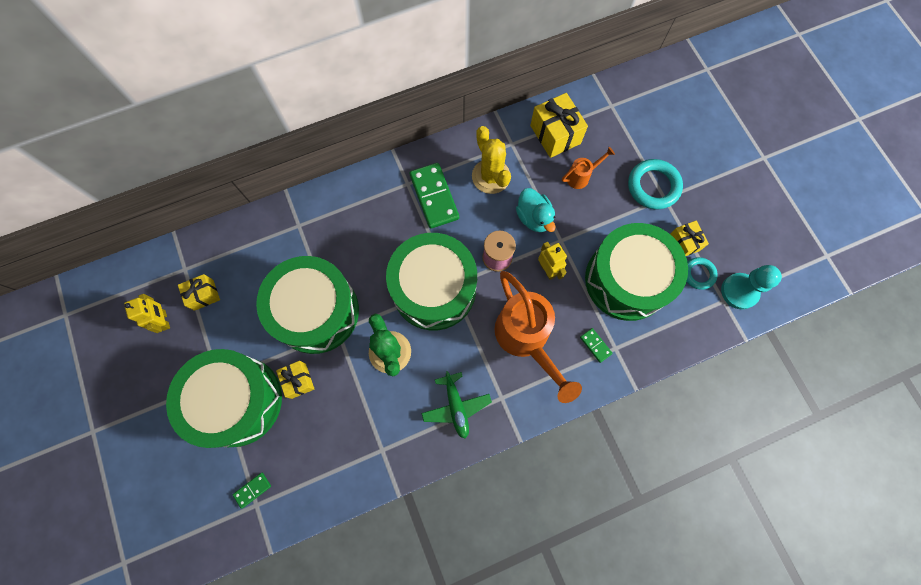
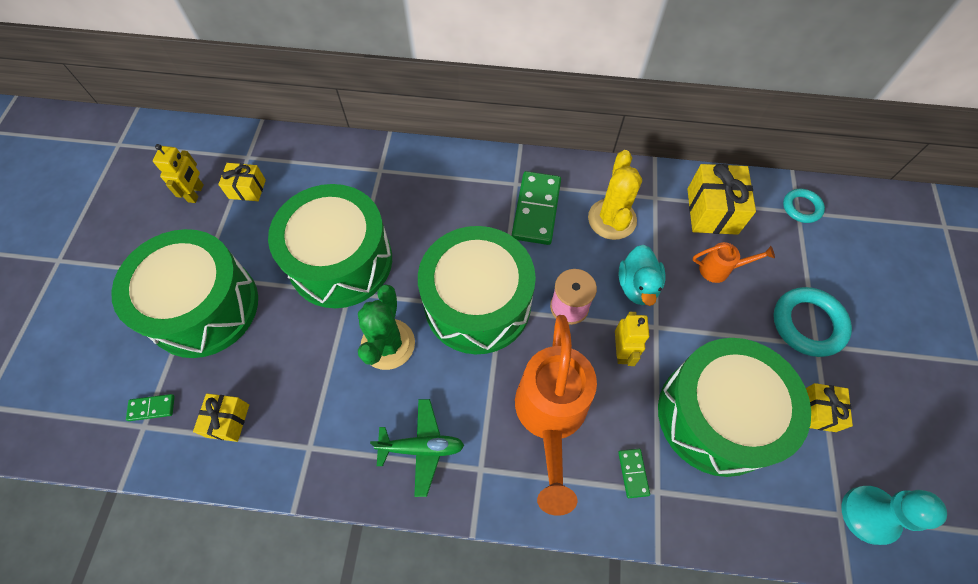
camera: 30 degrees right, 10 degrees down
yellow gift [276,361,314,399] -> yellow gift moved to [193,394,249,442]
green plane [421,371,492,438] -> green plane turned 105 degrees counterclockwise [370,399,464,497]
turquoise ring [686,257,718,290] -> turquoise ring moved to [783,189,825,223]

